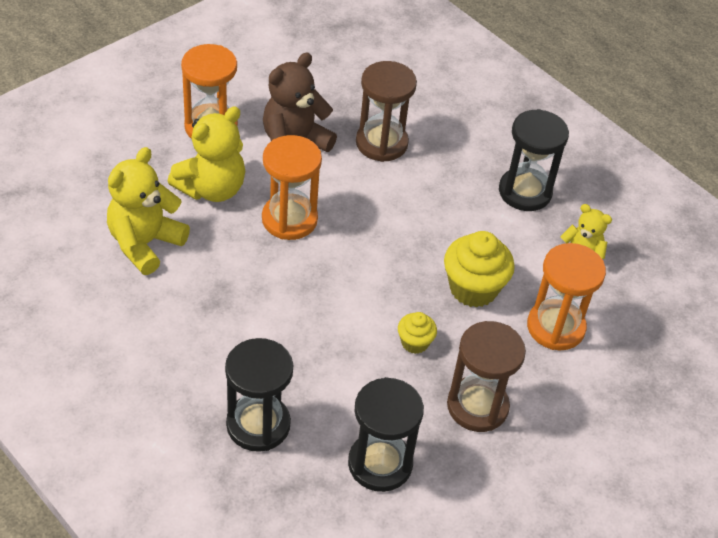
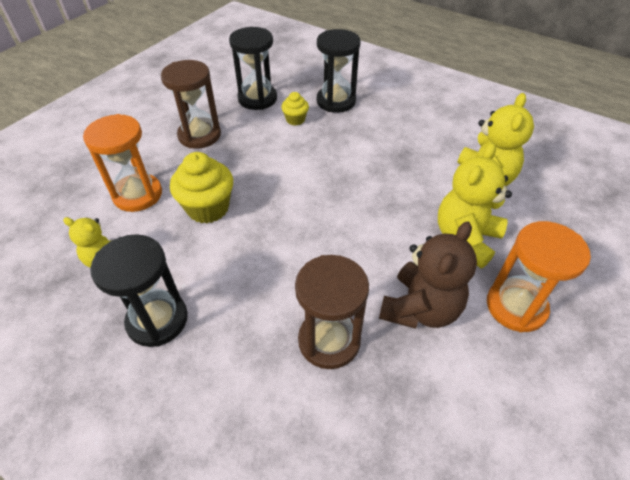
camera: 170 degrees right, 0 degrees up
orange hourglass [262,135,322,240] -> none
yellow cupcake [398,312,437,354] -> yellow cupcake moved to [281,92,309,126]

